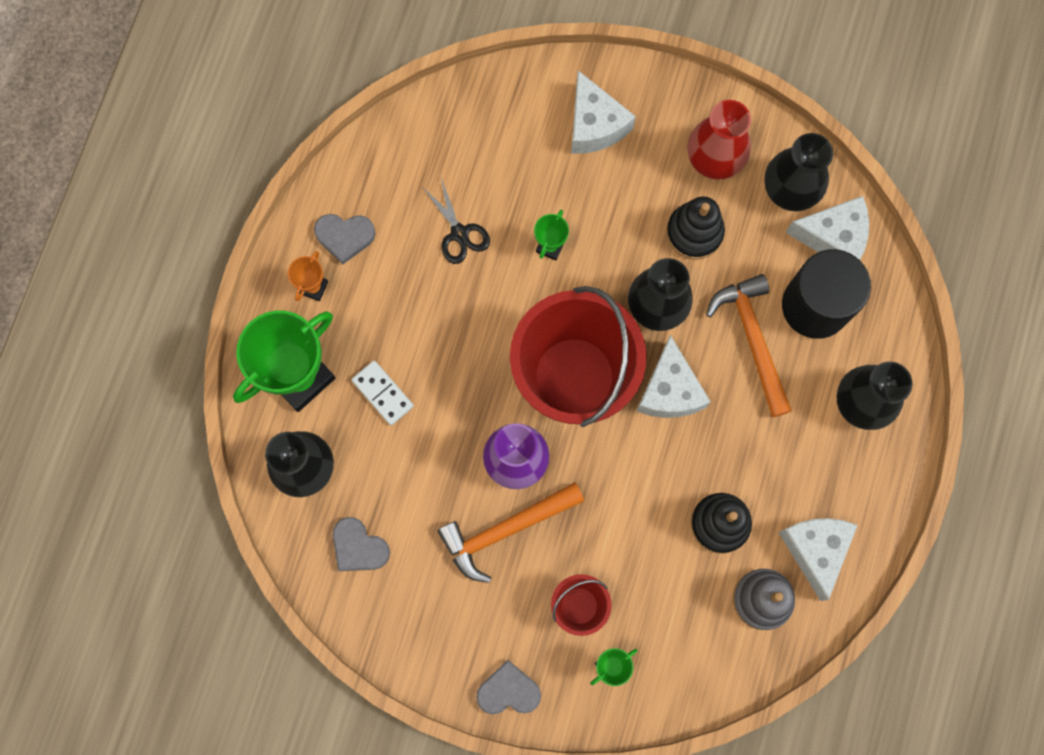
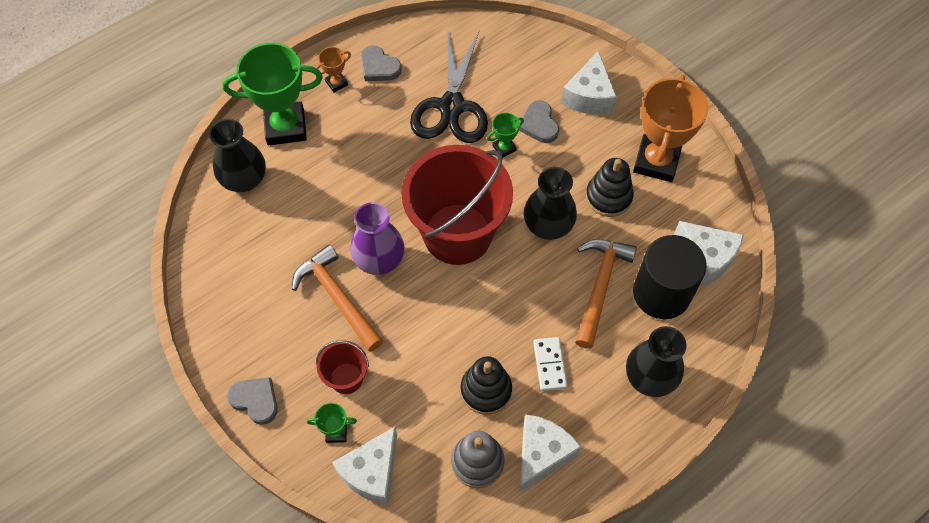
camera: 35 degrees right, 15 degrees down
grey heart [333,517,390,571] -> grey heart moved to [519,100,559,143]
white domino [351,361,414,425] -> white domino moved to [533,337,568,391]
black scissors [422,178,490,264] -> black scissors [410,31,488,143], size x1.98
orange hammer [437,482,584,583] -> orange hammer turned 45 degrees clockwise [292,244,383,352]
white cheese [637,335,711,418] -> white cheese moved to [332,427,397,505]
red vase [687,100,751,180] -> orange trophy [633,75,708,182]
black vase [765,133,833,211] -> none

